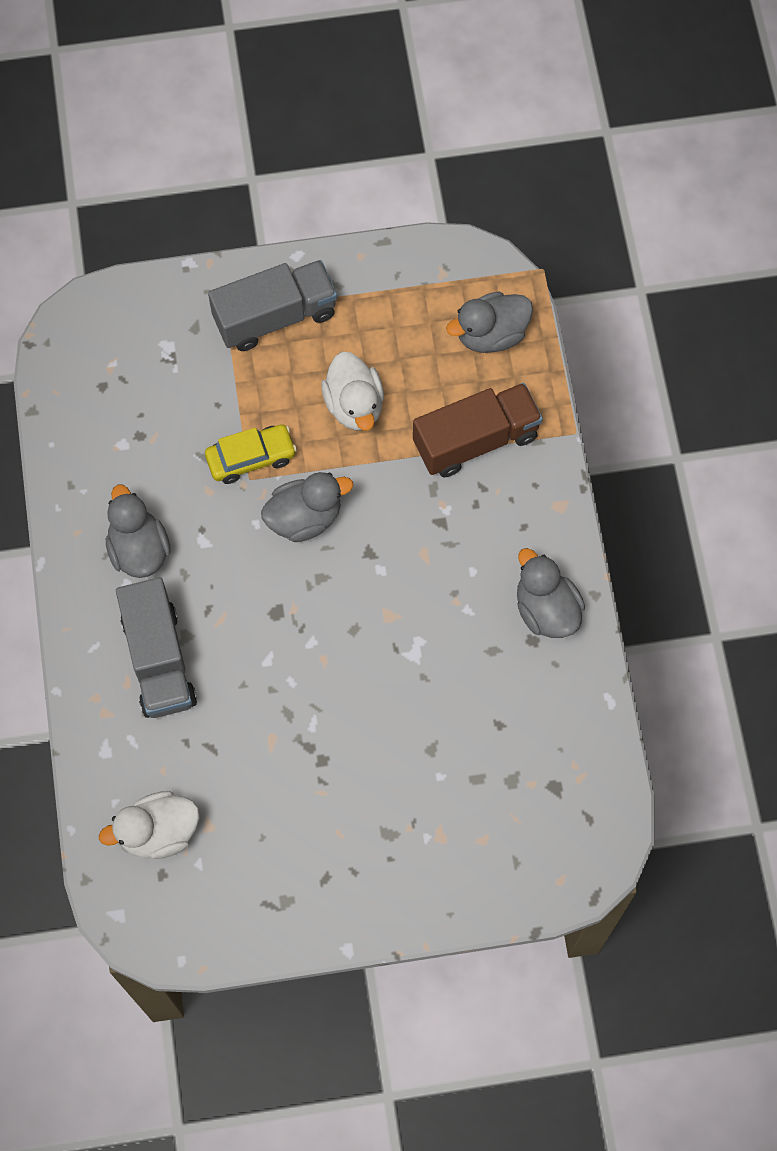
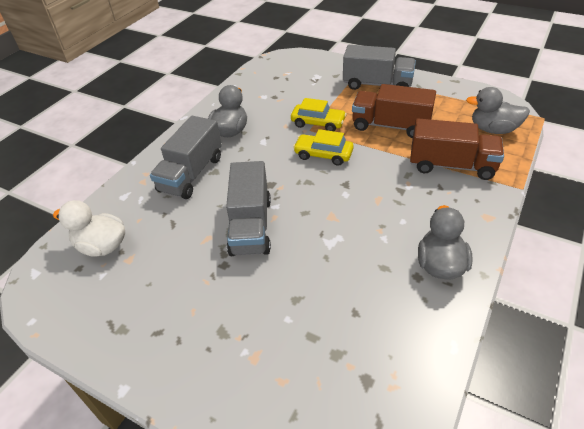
camera: 40 degrees right, 25 degrees down
grey duck [261,472,353,542] -> yellow car [293,129,354,166]
white duck [321,352,384,431] -> brown truck [352,84,436,138]
none -> grey truck [226,161,271,256]

